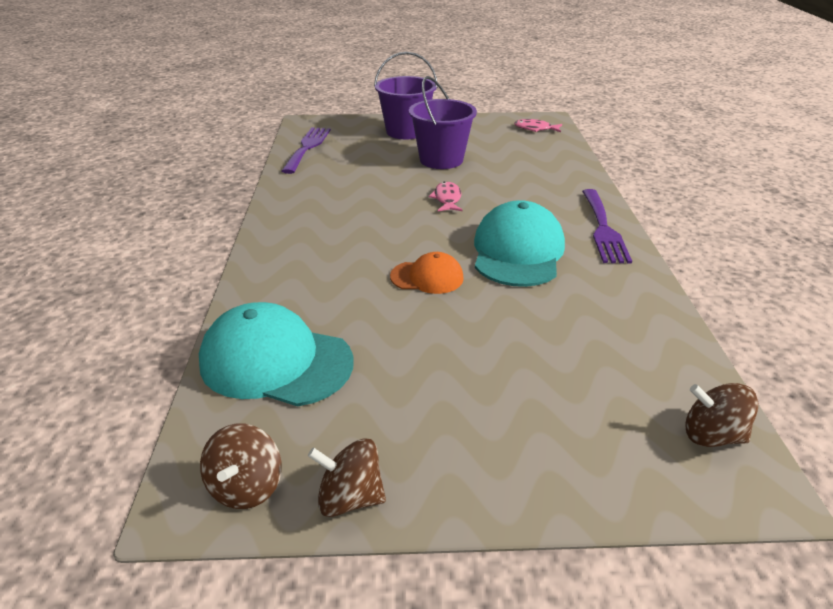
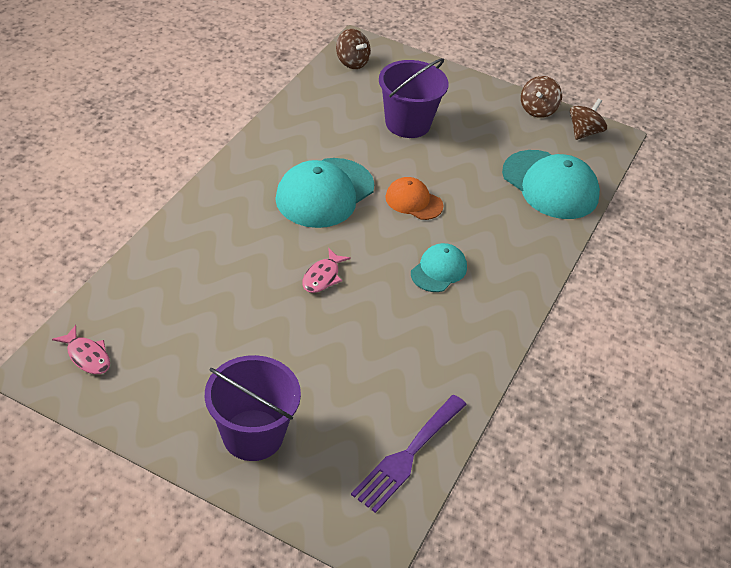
camera: 155 degrees left, 10 degrees up
brown spinning top [308,438,386,517] -> brown spinning top turned 75 degrees clockwise [521,76,562,118]
purple bucket [409,76,477,169] -> purple bucket moved to [379,58,449,138]
purple fork [582,189,632,264] -> none
none -> turquoise cap [411,243,467,292]

